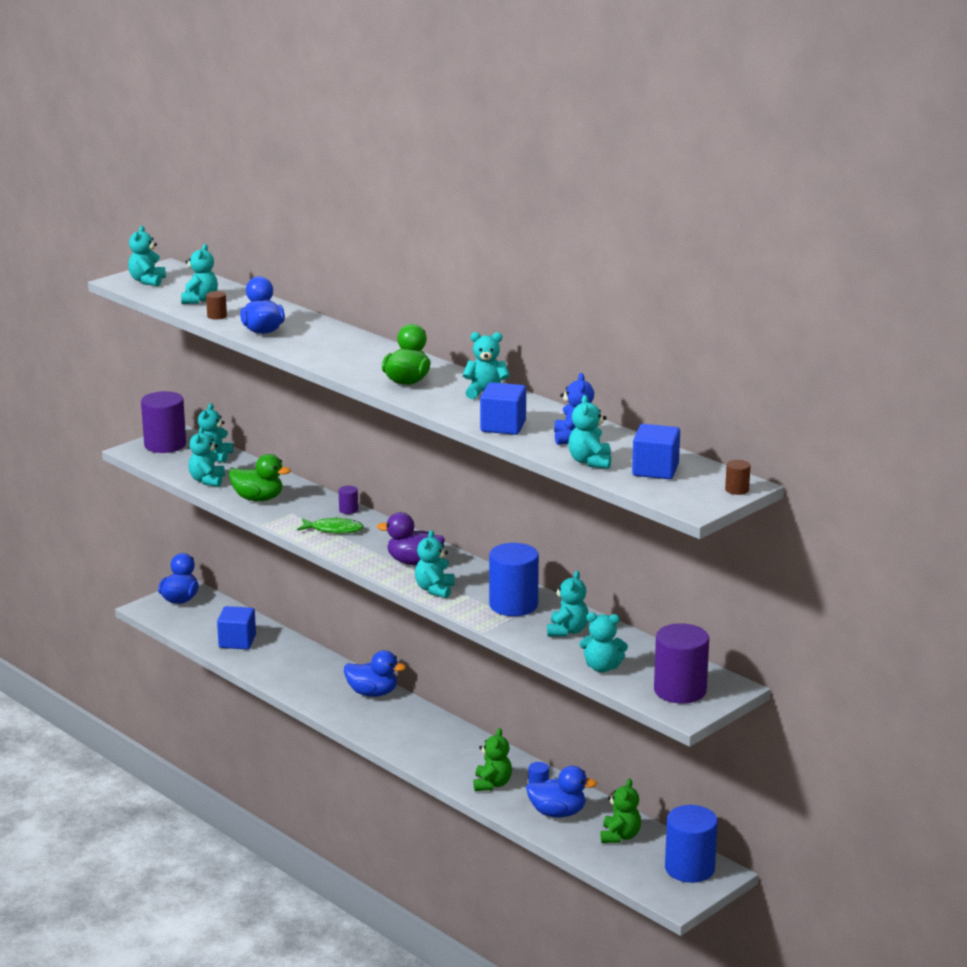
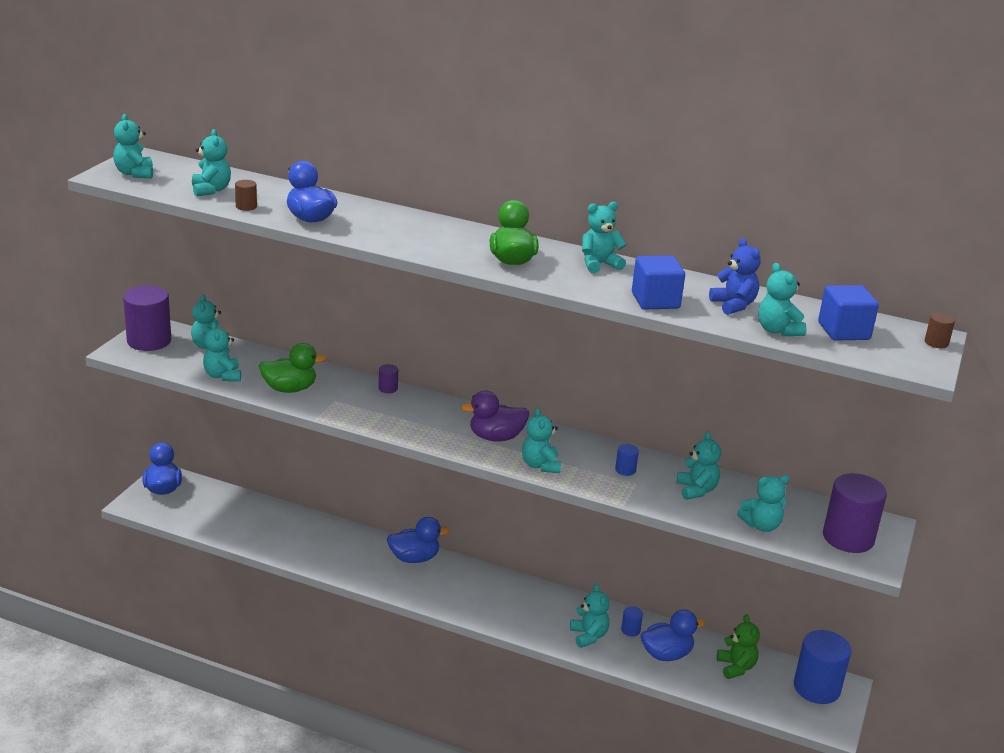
camera: 25 degrees left, 5 degrees up
blue cube [217,606,256,649] -> none
green fish [297,517,364,534] -> none
green teddy bear [473,728,512,791] -> turquoise teddy bear [570,584,610,648]
blue cylinder [489,543,539,616] -> blue cylinder [615,444,639,476], size x0.43

